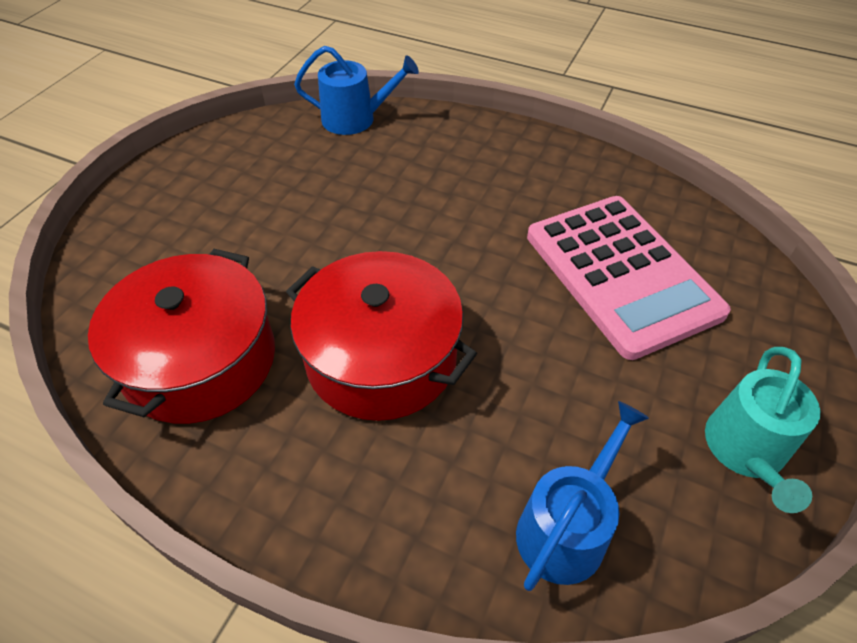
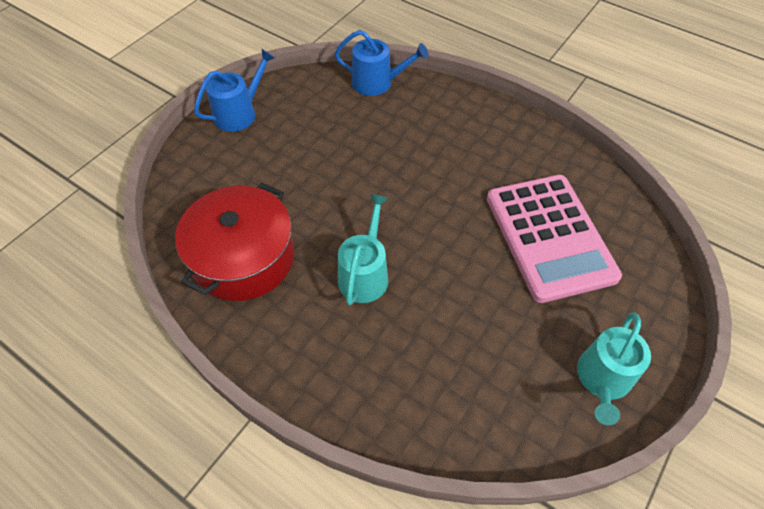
camera: 10 degrees right, 5 degrees up
red pot [286,251,477,421] -> turquoise watering can [338,194,388,305]
blue watering can [516,401,649,591] -> blue watering can moved to [194,49,275,132]

